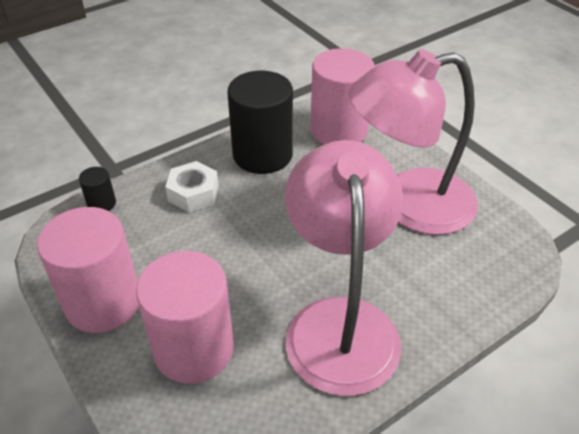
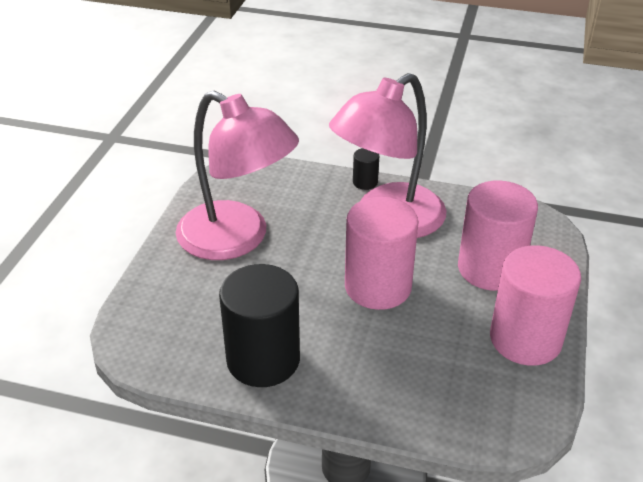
camera: 130 degrees left, 5 degrees down
black cylinder [79,167,116,211] -> black cylinder moved to [353,148,379,190]
white nut [165,161,218,212] -> none
pink cylinder [311,48,375,145] -> pink cylinder moved to [345,197,418,310]

